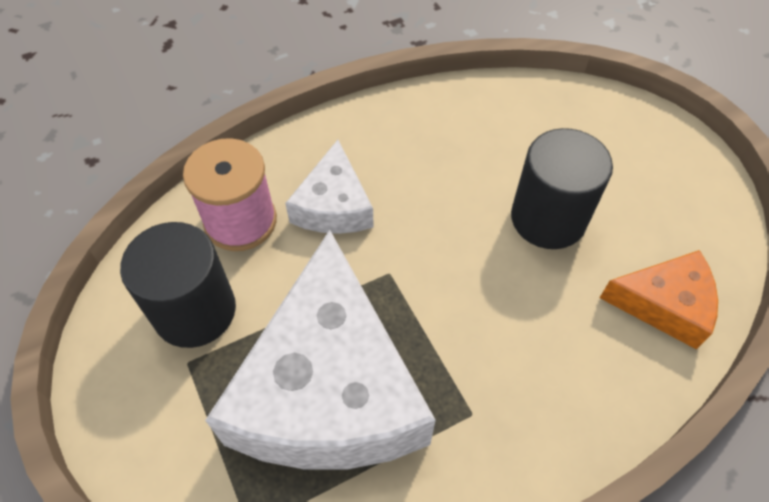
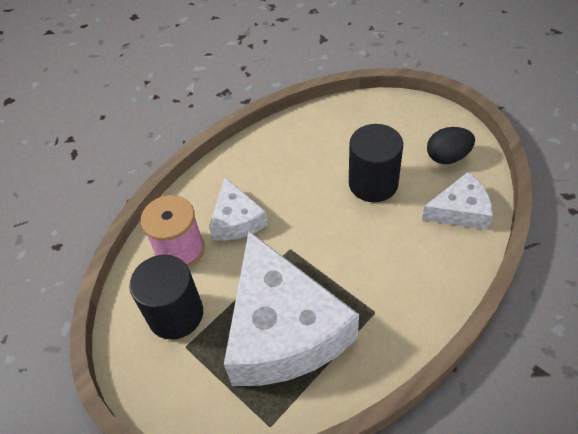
camera: 15 degrees left, 5 degrees down
orange cheese [600,250,718,350] -> white cheese [422,172,493,230]
none -> black egg [427,127,475,164]

